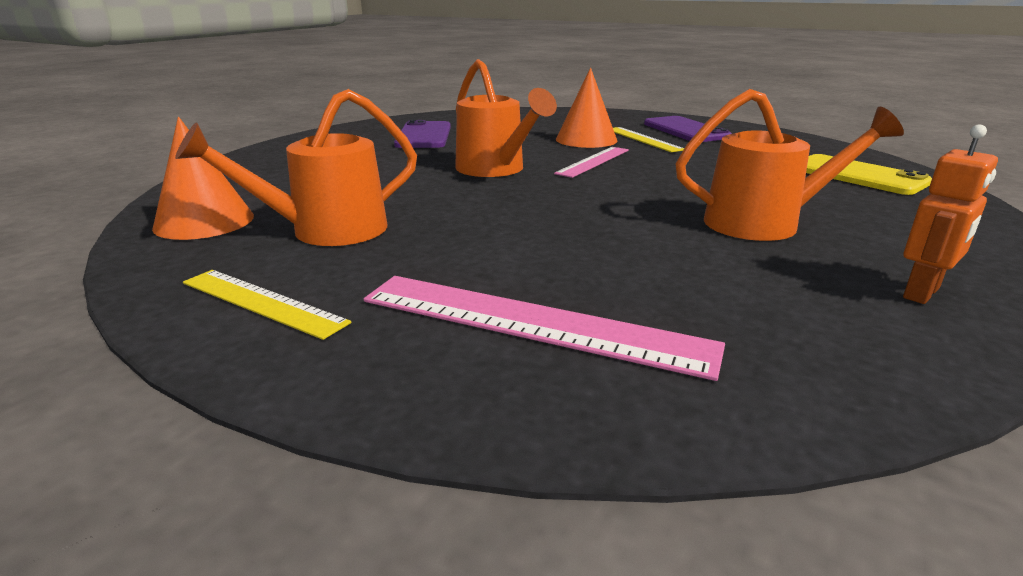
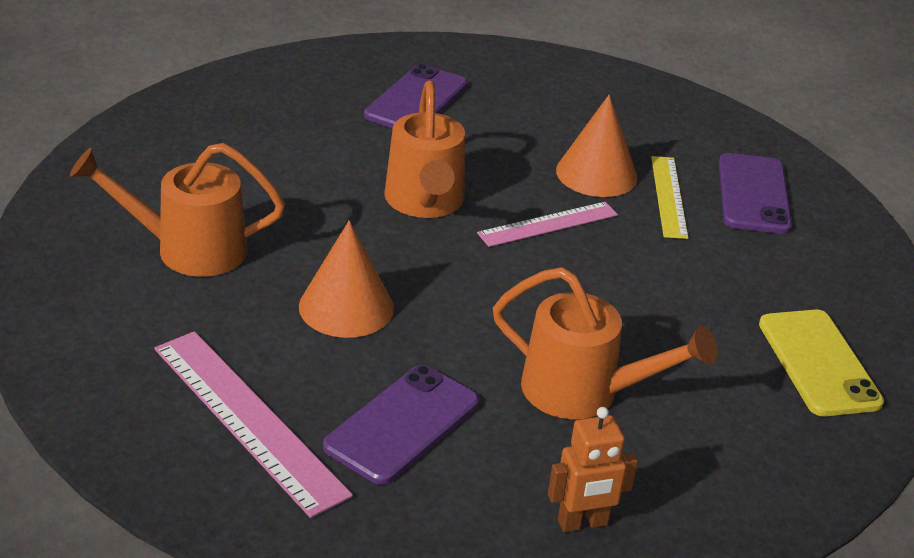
camera: 25 degrees right, 10 degrees up
orange cone [152,117,254,240] -> orange cone moved to [299,220,394,338]
yellow ruler [183,270,352,340] -> none
none -> purple phone [323,365,479,485]

